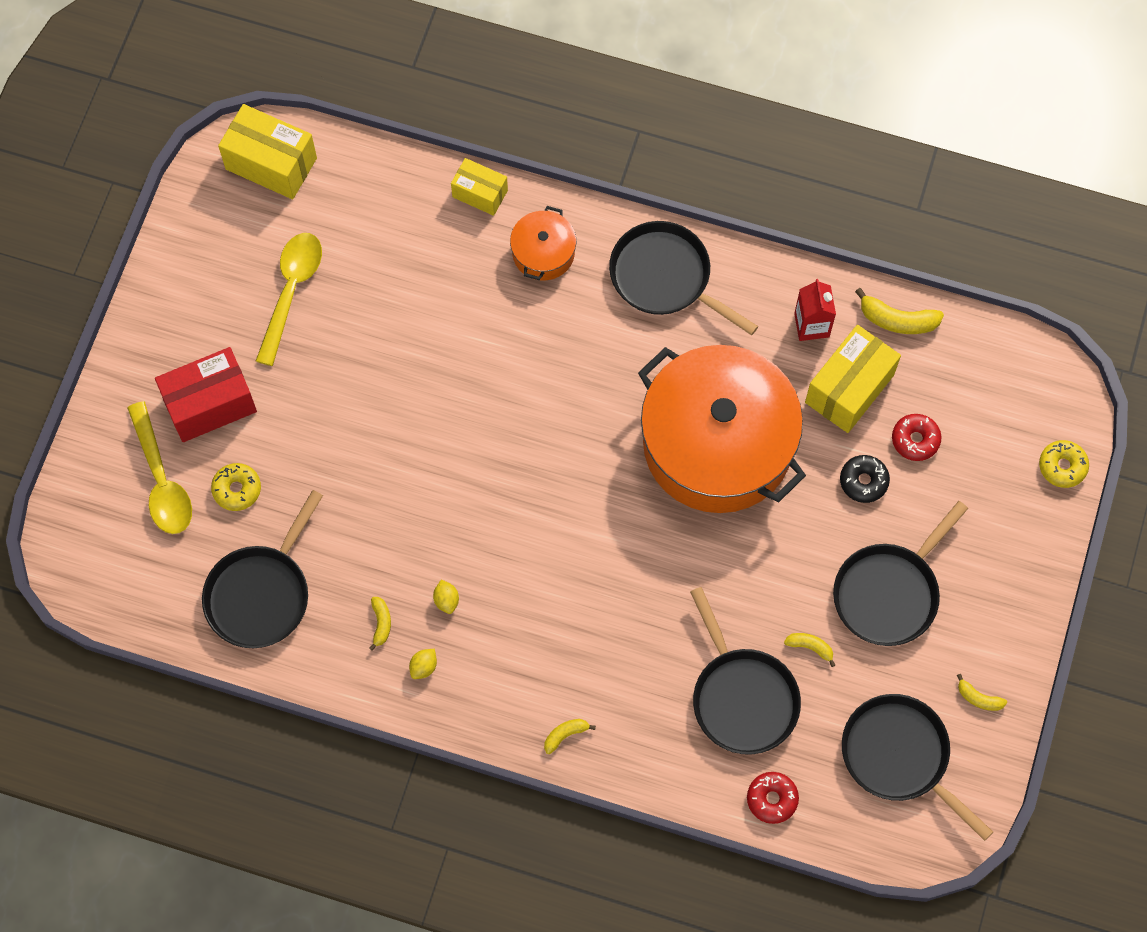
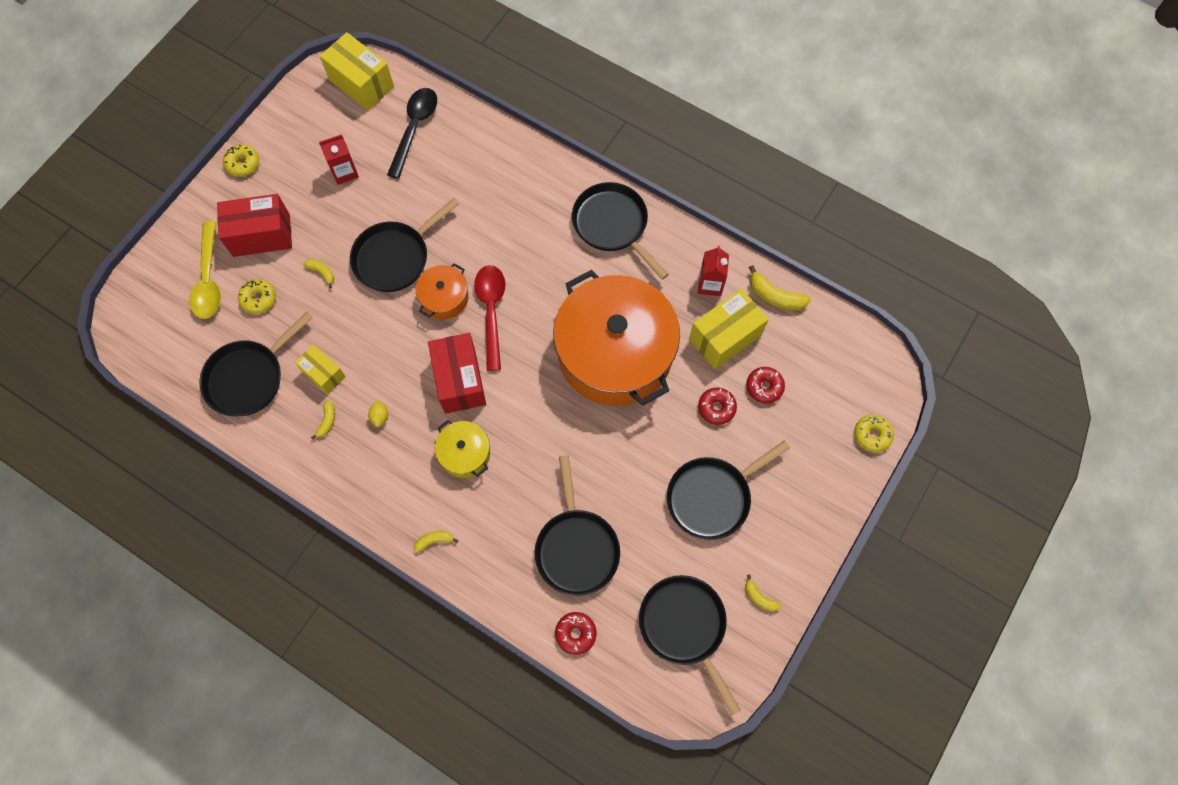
camera: 15 degrees right, 0 degrees up
yellow spoon [256,233,322,366] -> red carton [319,134,359,185]
yellow lemon [409,649,437,679] -> none
yellow box [451,158,508,216] -> yellow box moved to [295,345,346,394]
orange pot [510,206,576,280] -> orange pot moved to [416,263,469,319]
yellow banana [784,633,835,667] -> yellow banana moved to [303,259,334,288]
black donut [840,455,890,503] -> red donut [698,388,737,425]
none -> yellow donut [223,144,259,177]
none -> black pan [350,198,460,292]
none -> black spoon [387,88,437,179]
none -> red box [428,333,486,414]
none -> yellow pot [435,420,490,478]
none -> red spoon [474,265,505,371]

